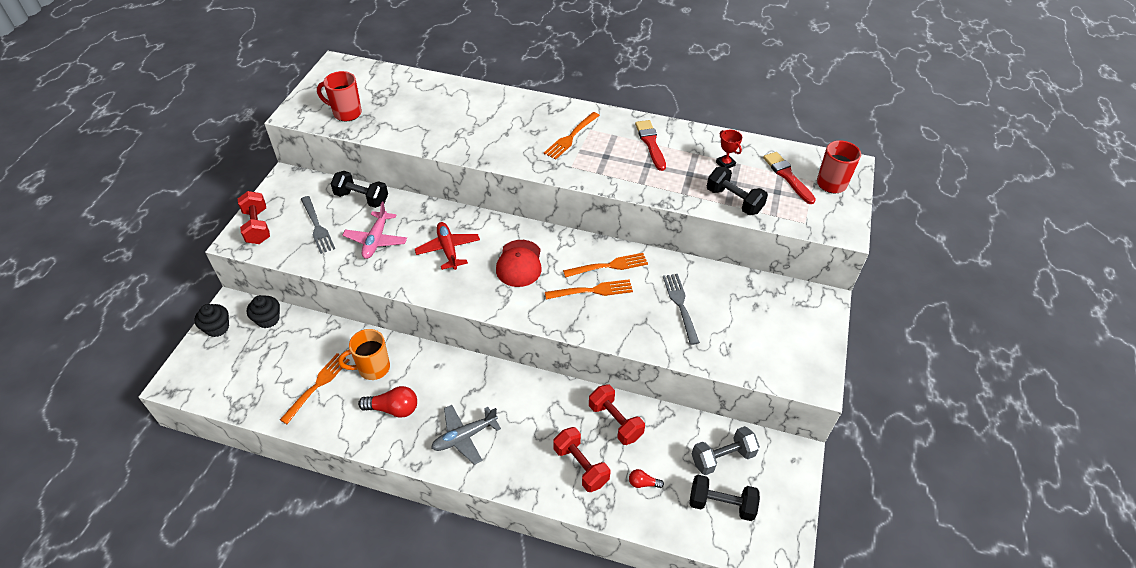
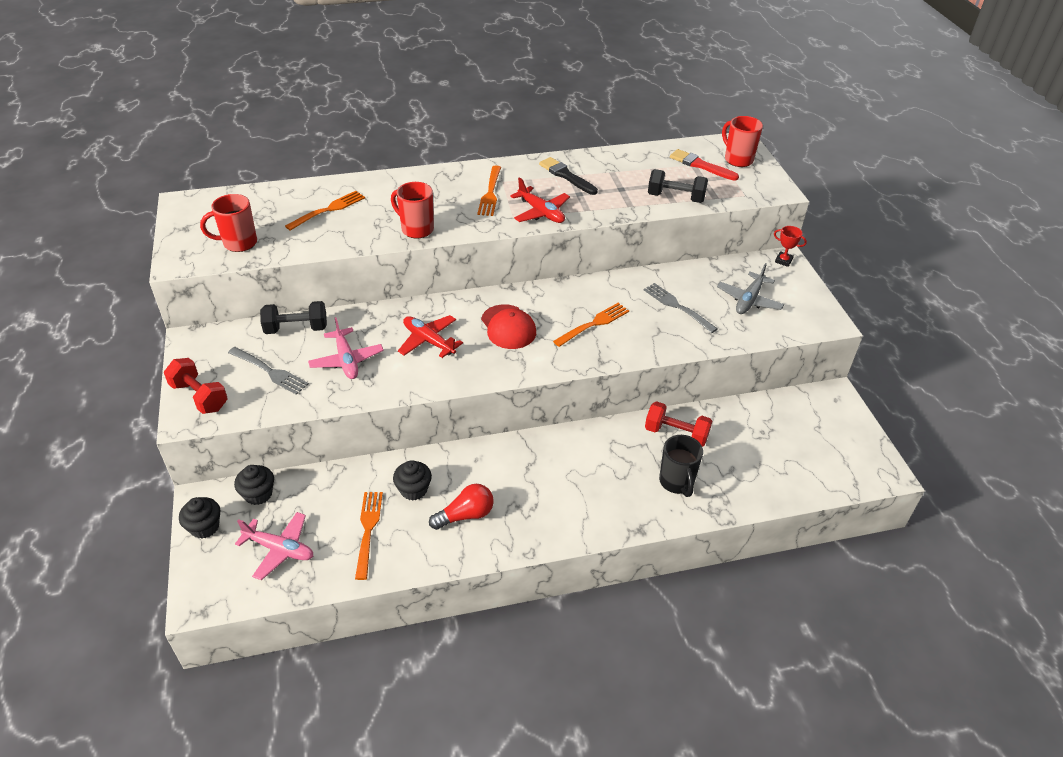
camera: 30 degrees left, 5 degrees down
orange mug [338,329,390,380] -> black cupcake [393,460,432,501]
grey plane [431,405,501,465] -> grey plane moved to [717,263,784,314]
red dumbbell [553,427,610,492] -> black mug [659,435,703,497]
orange fork [563,253,648,278] -> orange fork moved to [285,191,365,231]
red light bulb [629,469,664,488] -> none
red brush [635,120,666,171] -> black brush [539,157,598,195]
black dumbbell [690,475,760,521] -> none
grey dumbbell [692,426,760,475] -> none
red trophy [716,130,742,169] -> red trophy moved to [774,226,807,267]
none -> pink plane [235,512,313,580]
none -> red mug [391,182,434,238]
none -> red plane [510,177,570,223]

